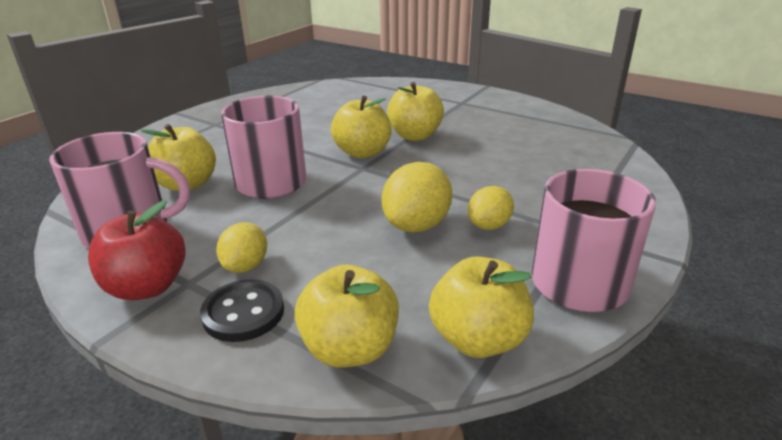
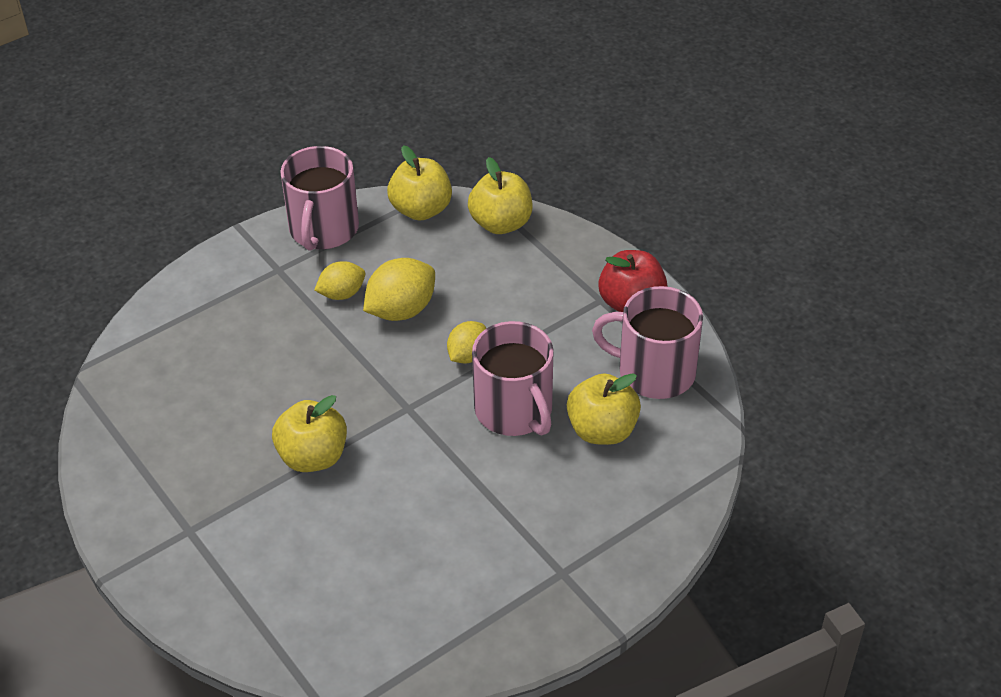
camera: 160 degrees left, 15 degrees up
black button [200,279,284,342] -> none
yellow lemon [216,222,267,273] -> yellow lemon moved to [447,321,486,364]
yellow apple [331,96,392,158] -> none

